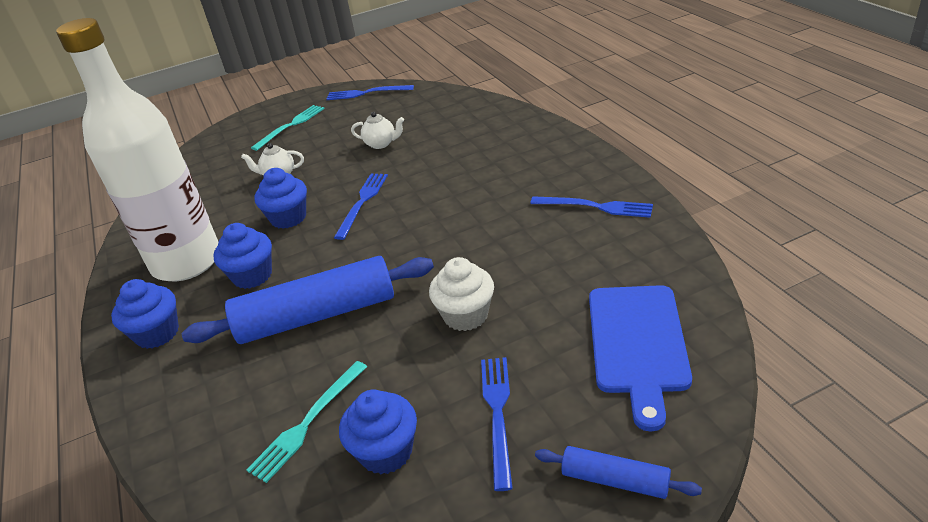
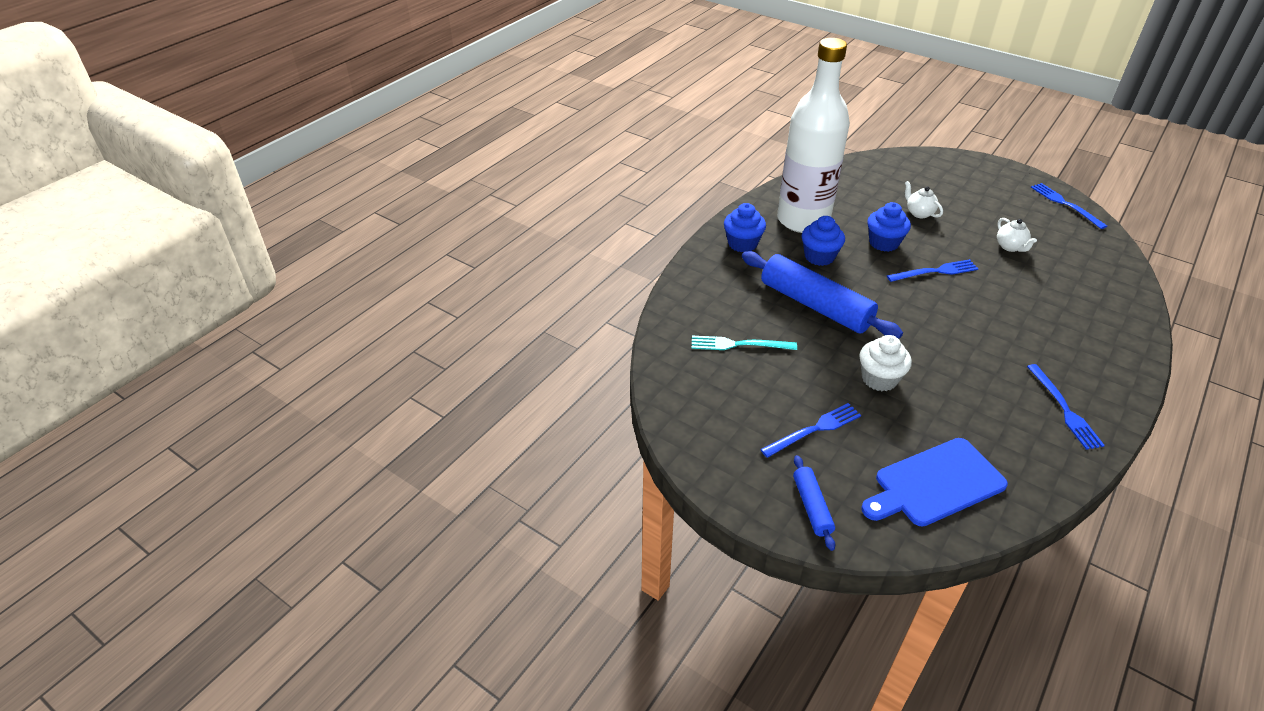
camera: 55 degrees right, 5 degrees up
turquoise fork [251,105,324,151] -> none
blue cupcake [339,389,417,475] -> none

